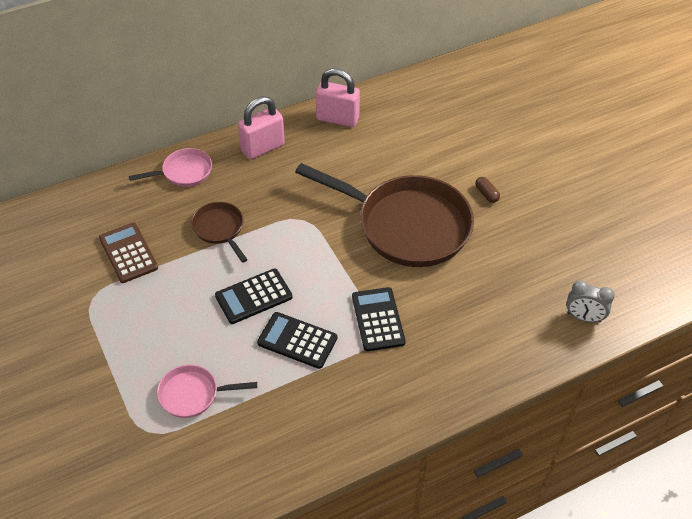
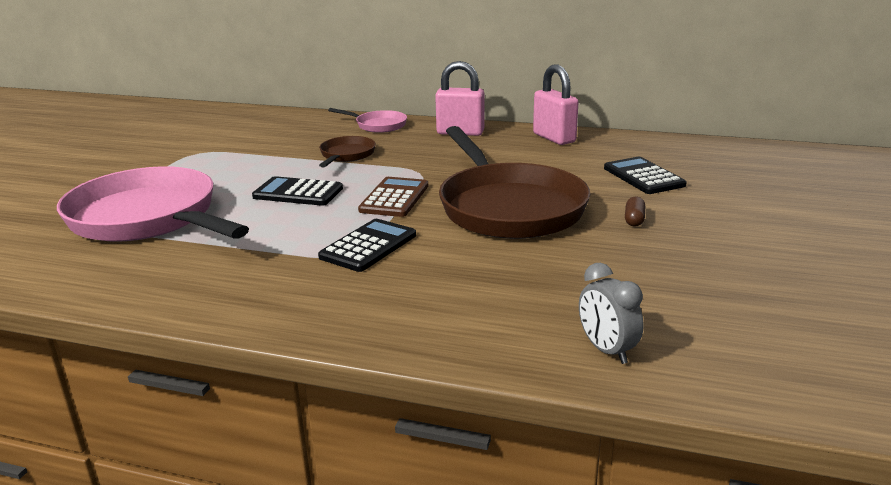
camera: 45 degrees right, 25 degrees down
brown calculator [99,223,158,283] -> brown calculator moved to [358,177,428,217]
pink pan [157,365,257,418] -> pink pan [57,166,249,242], size x2.18
black calculator [257,312,337,369] -> black calculator moved to [604,157,687,194]

